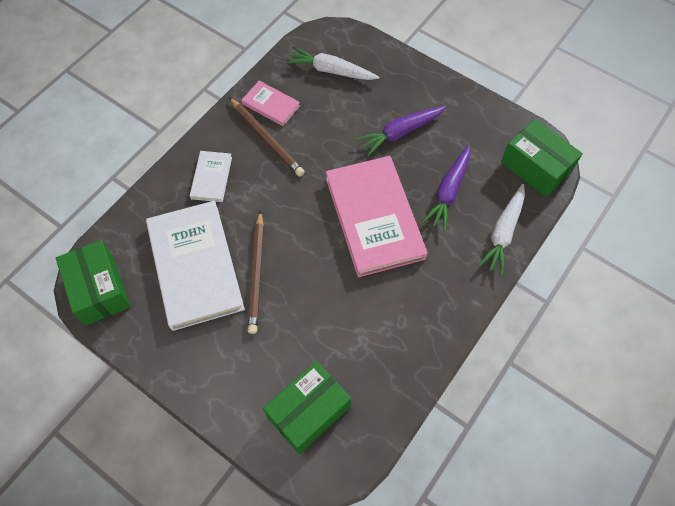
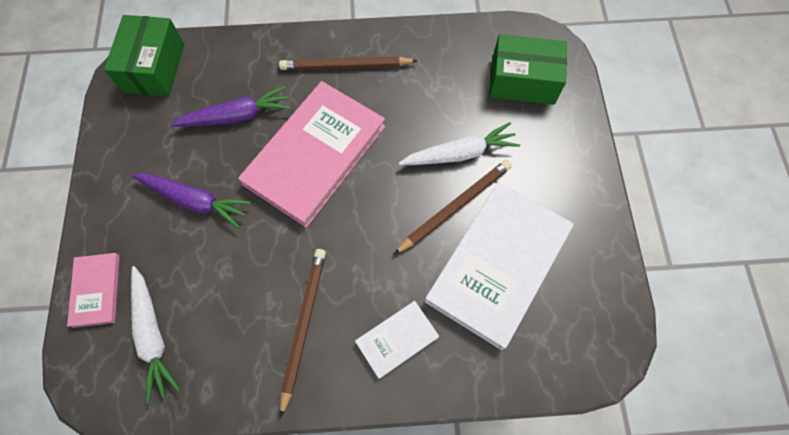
camera: 130 degrees left, 5 degrees up
green box [56,240,131,326] -> none
pink book [241,81,300,126] -> pink book moved to [67,253,120,328]
white carrot [478,184,525,276] -> white carrot moved to [399,122,520,165]
none -> brown pencil [279,56,417,70]

